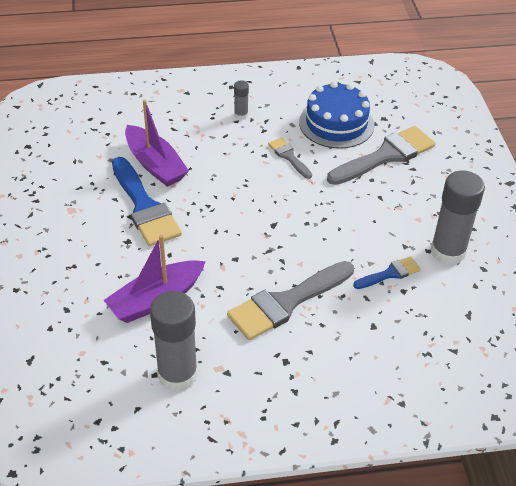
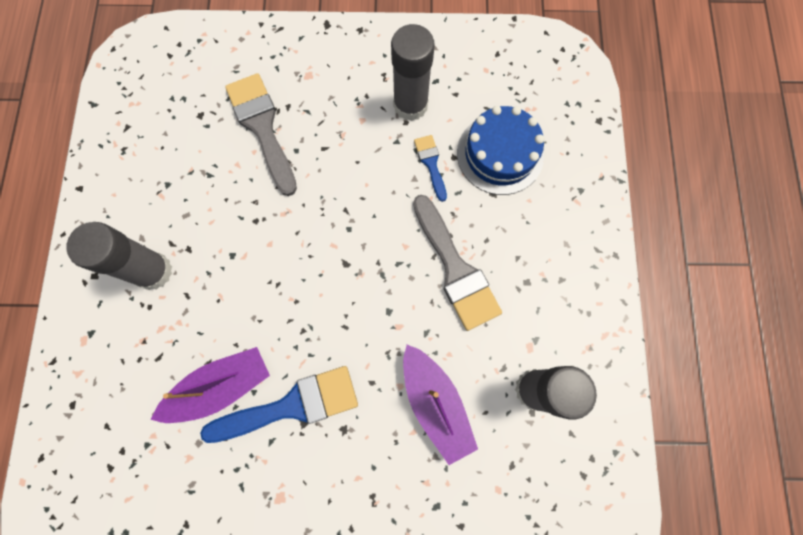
camera: 80 degrees left, 30 degrees up
grey glue stick [234,80,249,120] -> grey glue stick [66,222,172,290], size x2.16
grey brush [268,137,312,179] -> none
blue cake [299,81,374,149] -> blue cake moved to [457,106,544,195]

